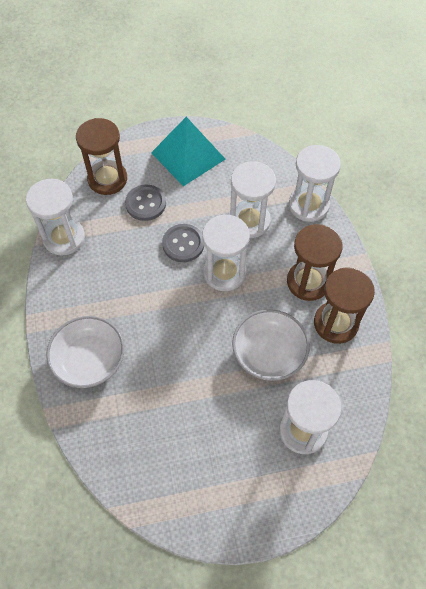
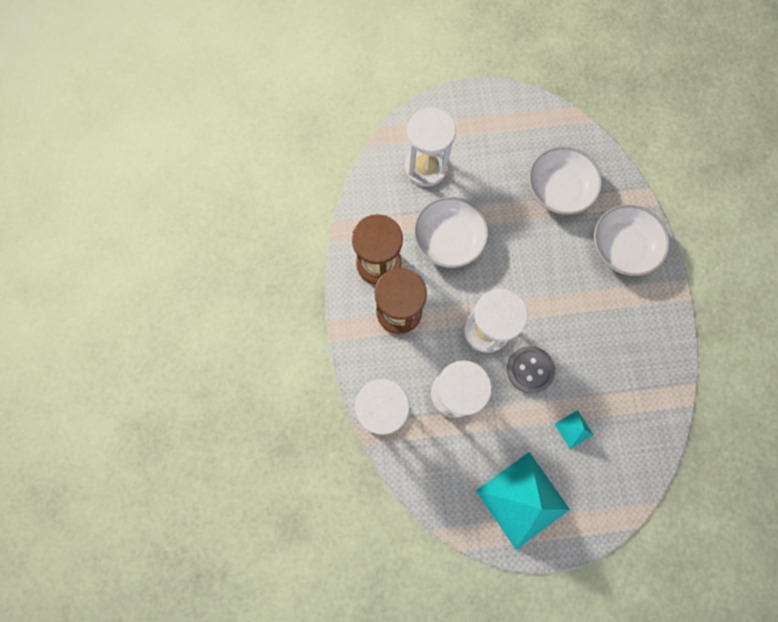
camera: 175 degrees left, 15 degrees up
white hourglass [26,179,85,256] -> none
brown hourglass [76,118,127,195] -> none
grey button [125,185,166,221] -> turquoise pyramid [555,410,593,449]
none -> white bowl [528,147,602,215]

